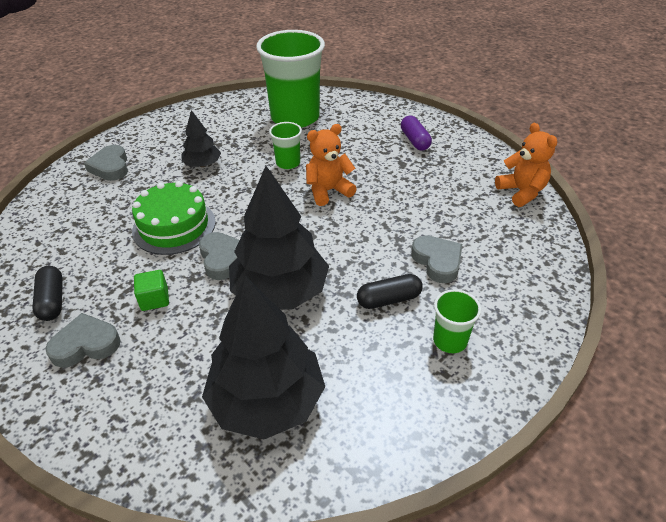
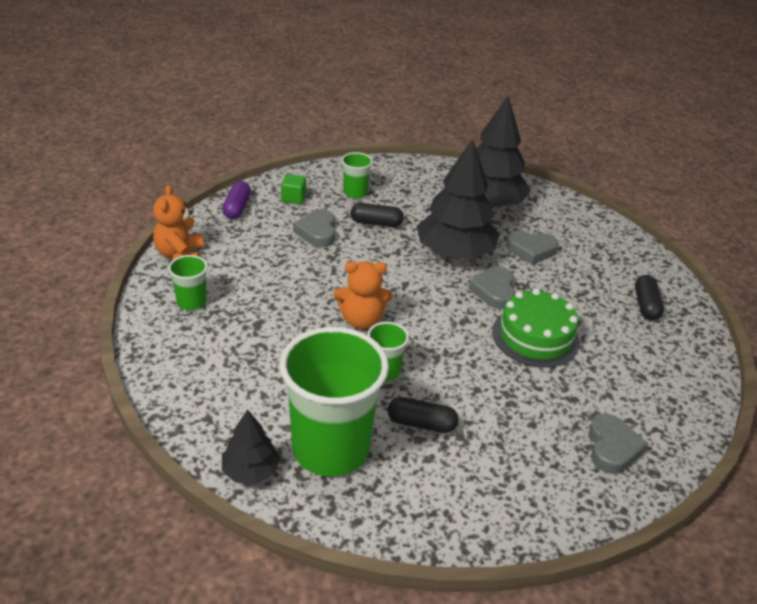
camera: 160 degrees left, 5 degrees down
grey heart [45,313,121,368] -> grey heart moved to [506,230,558,265]
green cube [134,270,169,311] -> green cube moved to [281,174,306,204]
black tree [181,110,221,167] -> black tree moved to [222,409,280,484]
purple capsule [401,116,432,151] -> purple capsule moved to [222,181,251,219]
none -> green cup [168,255,208,310]
none -> black capsule [388,397,459,433]

